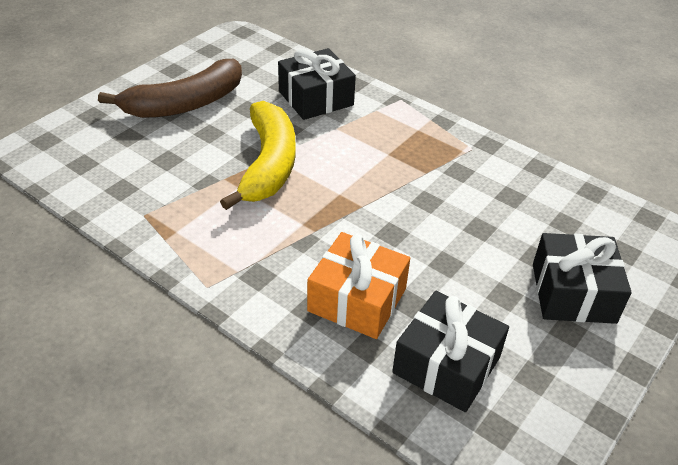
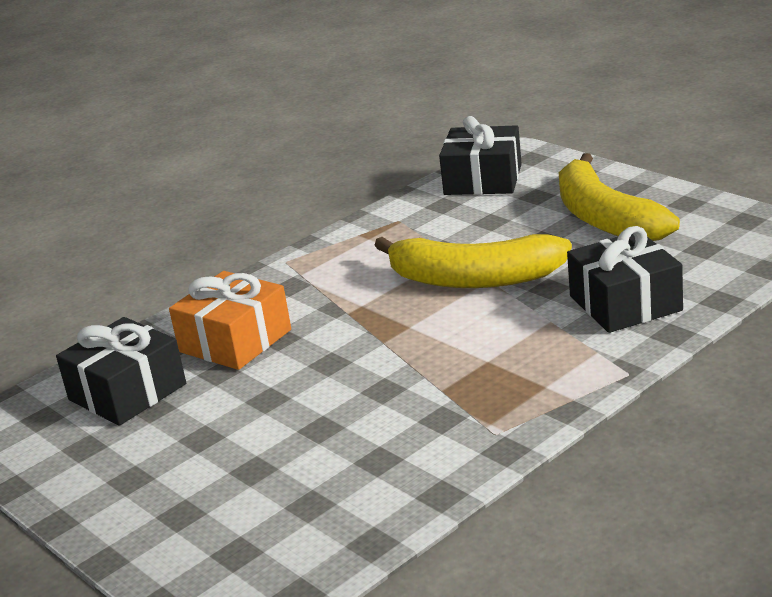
camera: 105 degrees right, 15 degrees down
brown banana [98,59,242,118] -> yellow banana [559,153,680,241]
black gift [533,233,632,324] -> black gift moved to [439,116,522,195]

